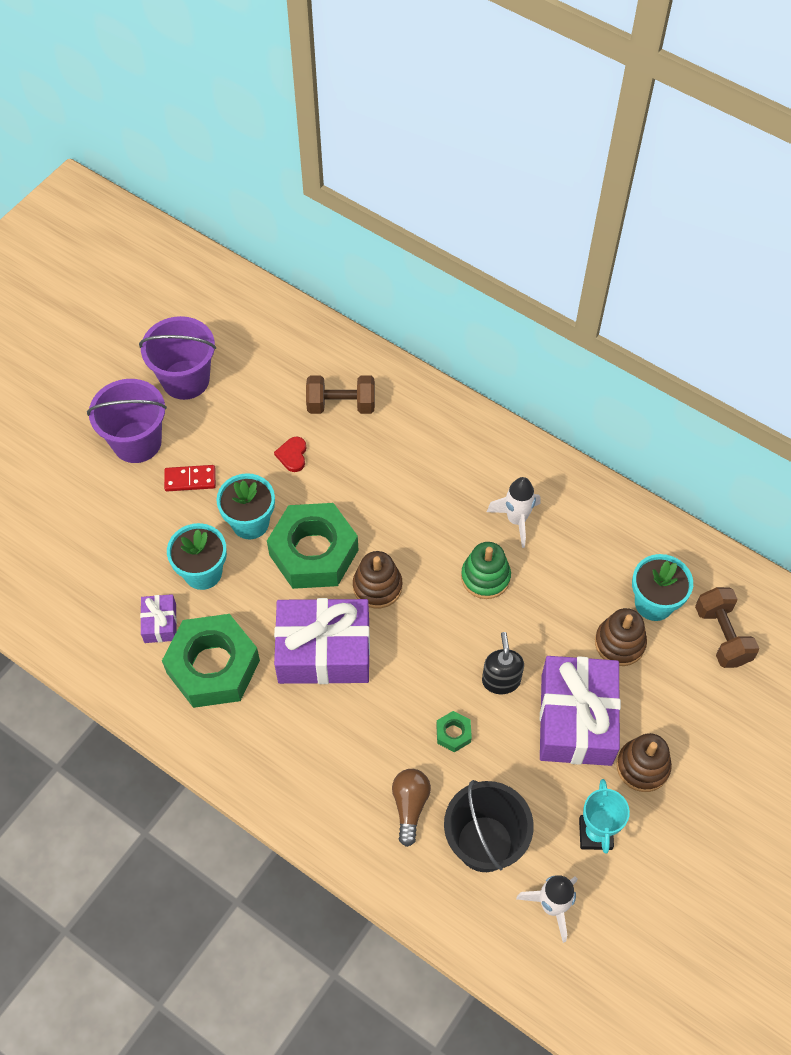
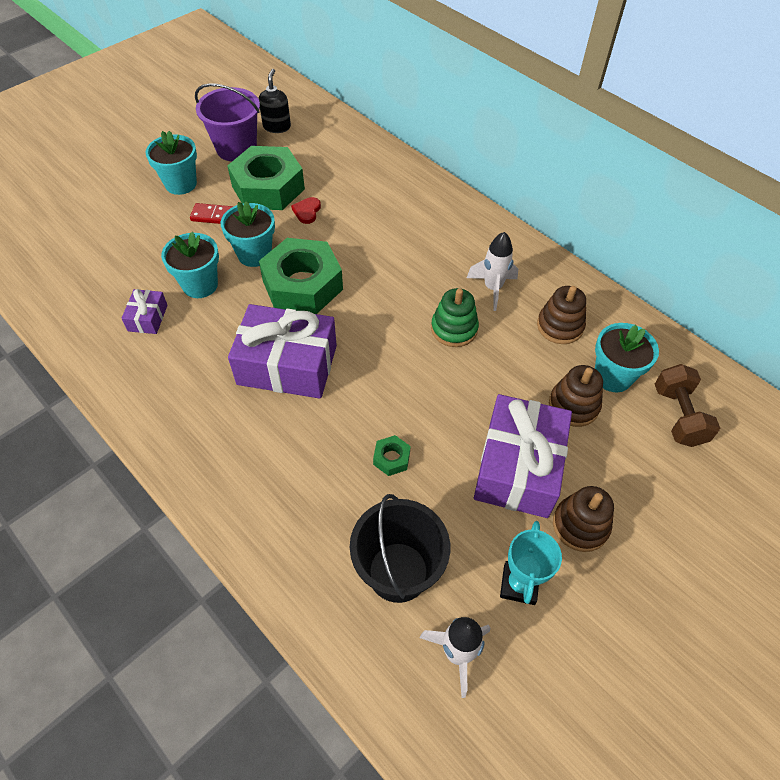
camera: 10 degrees right, 5 degrees down
purple bucket [87,379,167,463] -> turquoise flower pot [146,131,197,195]
green nut [162,614,260,708] -> green nut moved to [227,146,305,210]
brown dumbbell [306,375,375,414] -> none
brown stacking toy [353,551,402,608] -> brown stacking toy moved to [537,286,586,344]
brown light bulb [392,769,431,847] -> none
black soap dispenser [482,632,524,694] -> black soap dispenser moved to [259,69,291,133]

